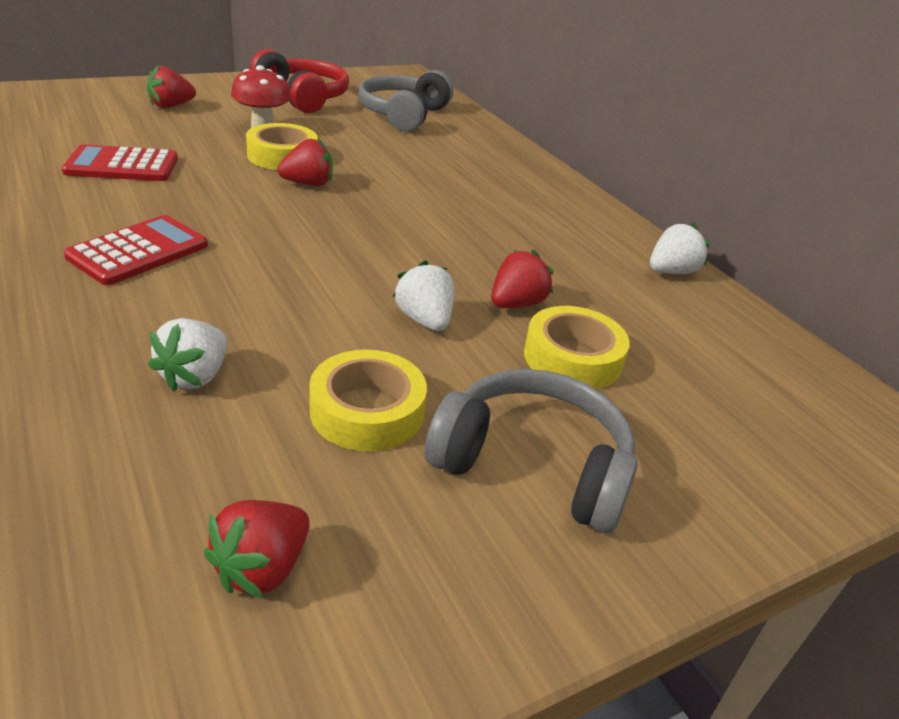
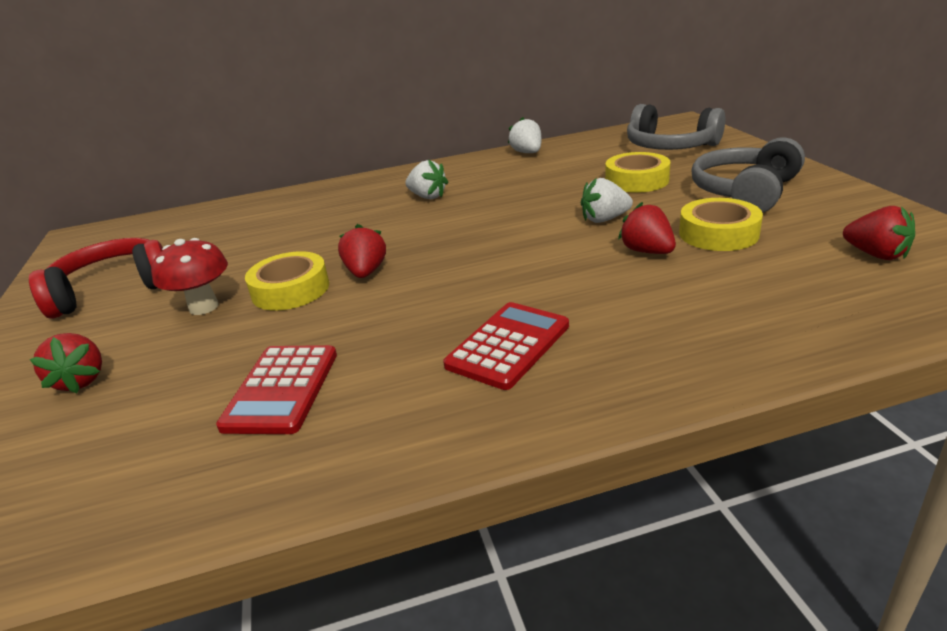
camera: 70 degrees left, 5 degrees down
red calculator [64,215,208,285] -> red calculator turned 75 degrees clockwise [443,302,569,390]
white strawberry [148,318,227,392] -> white strawberry moved to [405,160,448,199]
grey headphones [358,70,453,132] -> grey headphones moved to [627,104,725,150]
red strawberry [491,249,554,308] -> red strawberry moved to [618,202,676,254]

